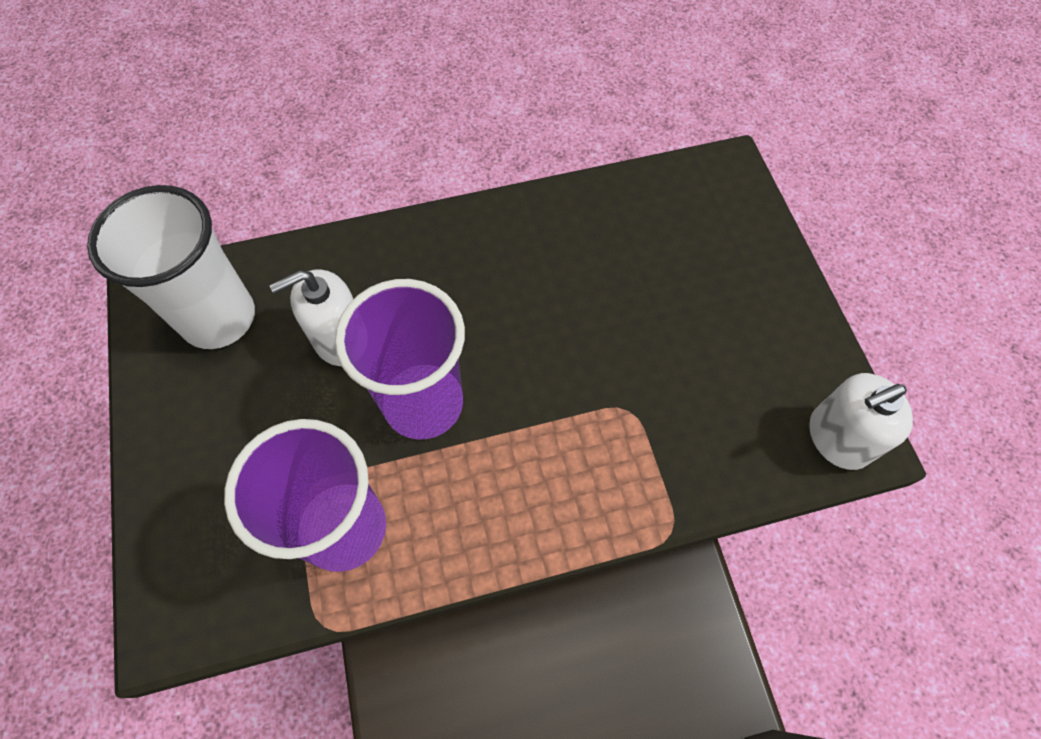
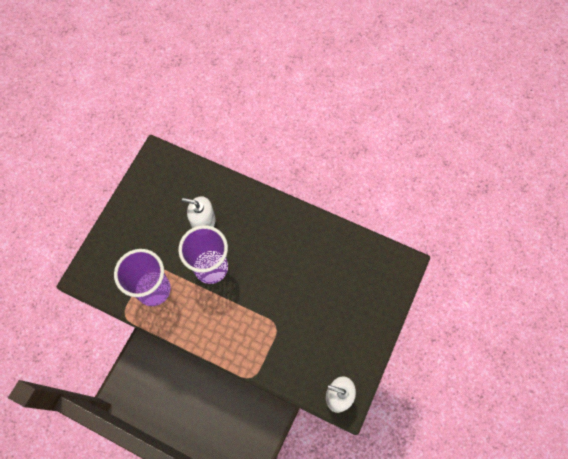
camera: 40 degrees right, 5 degrees up
white cup [87,185,255,349] -> none

